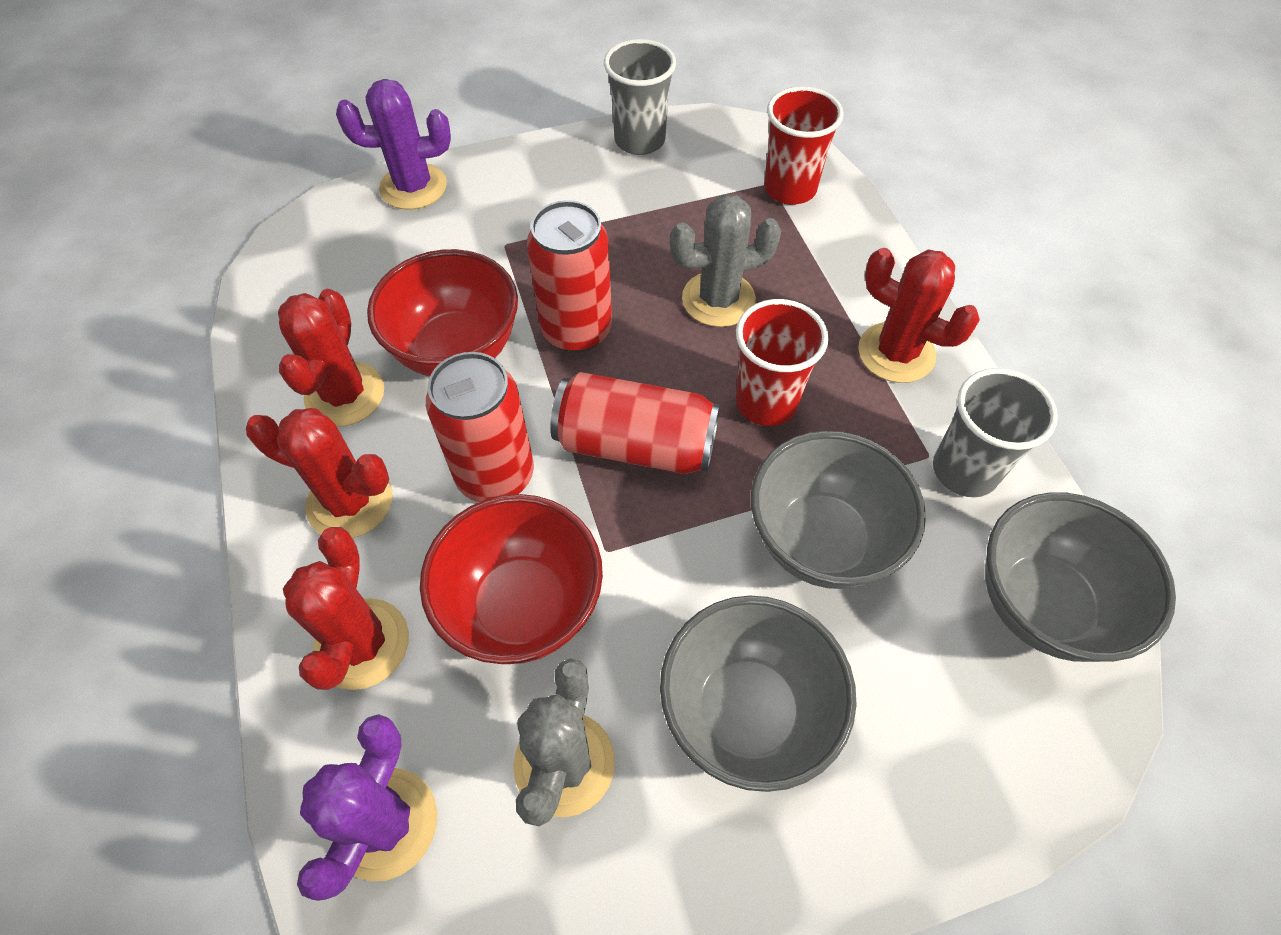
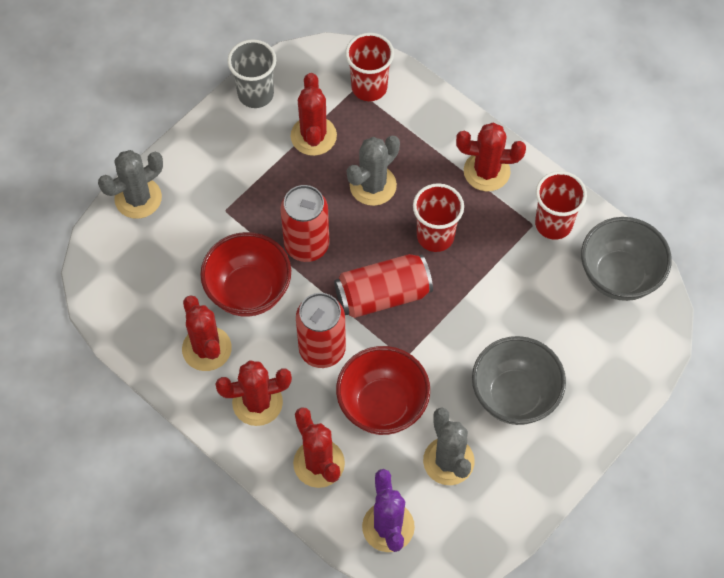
camera: 30 degrees left, 5 degrees up
purple cactus [336,79,451,210] -> grey cactus [98,150,163,219]
grey bowl [751,431,926,589] -> none
grey cup [933,368,1058,497] -> red cup [535,171,587,240]
none -> red cactus [291,73,337,156]

